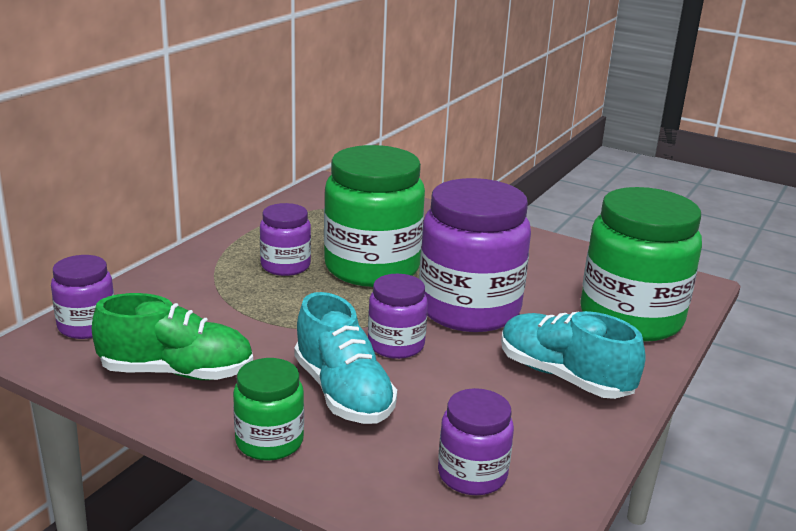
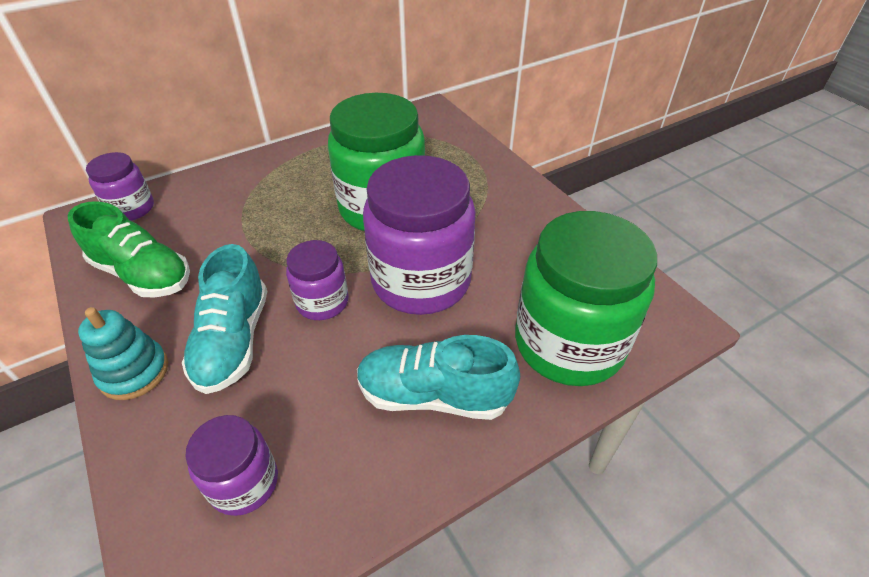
camera: 30 degrees right, 20 degrees up
green jar [233,358,304,461] -> turquoise stacking toy [78,307,168,400]
purple jar [260,203,311,276] -> none
turquoise shoe [501,311,645,399] -> turquoise shoe turned 60 degrees counterclockwise [357,335,520,420]

